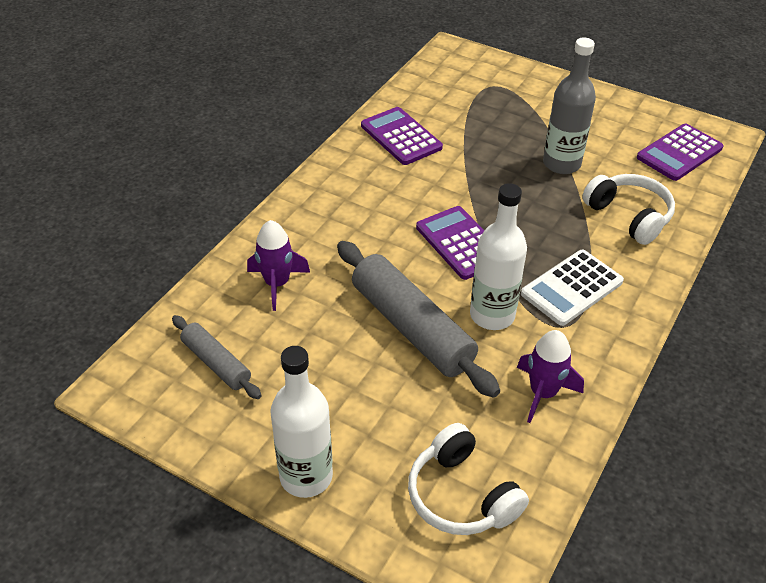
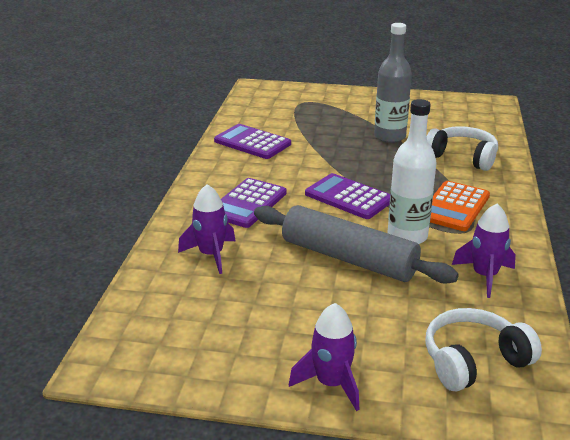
camera: 20 degrees left, 15 degrees down
grey rolling pin [172,315,261,399] -> none
white bottle [270,346,333,498] -> purple rocket [289,303,359,411]
white headphones [408,423,529,535] -> white headphones turned 120 degrees clockwise [425,308,542,392]
white calculator [521,250,624,326] -> orange calculator [430,181,490,231]
purple calculator [637,124,723,181] -> purple calculator moved to [221,178,287,228]

